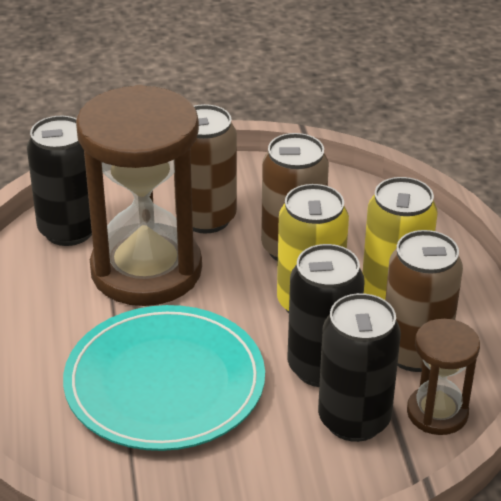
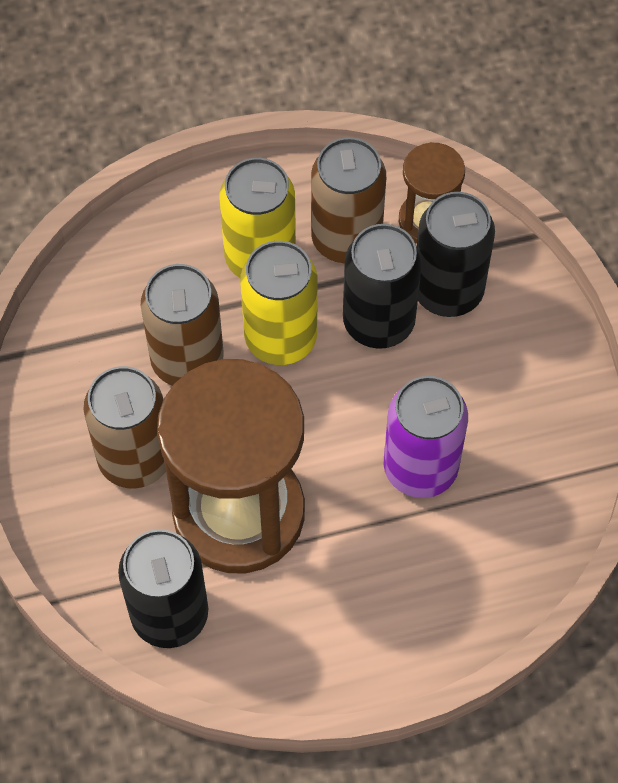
camera: 95 degrees left, 25 degrees up
turquoise plate [63,305,265,451] -> purple can [384,376,468,498]

